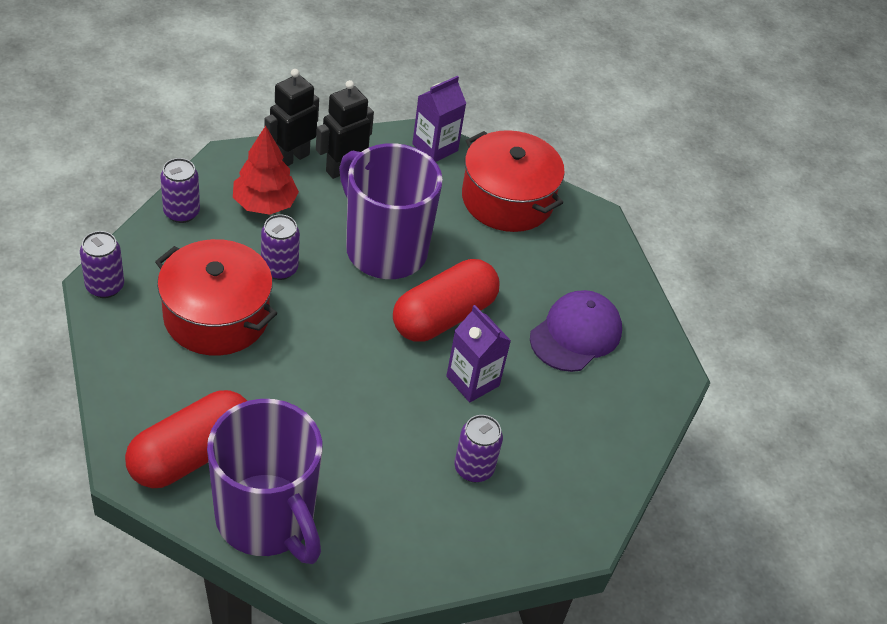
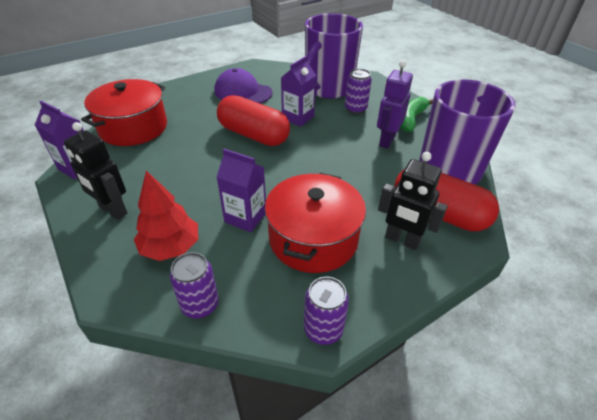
camera: 100 degrees left, 5 degrees down
purple can [261,214,300,280] -> purple carton [217,149,266,232]
black robot [264,69,319,166] -> black robot moved to [378,152,448,250]
purple mug [339,143,443,279] -> purple mug moved to [305,13,363,99]
none -> purple robot [377,60,413,149]
none -> green banana [400,97,433,132]

